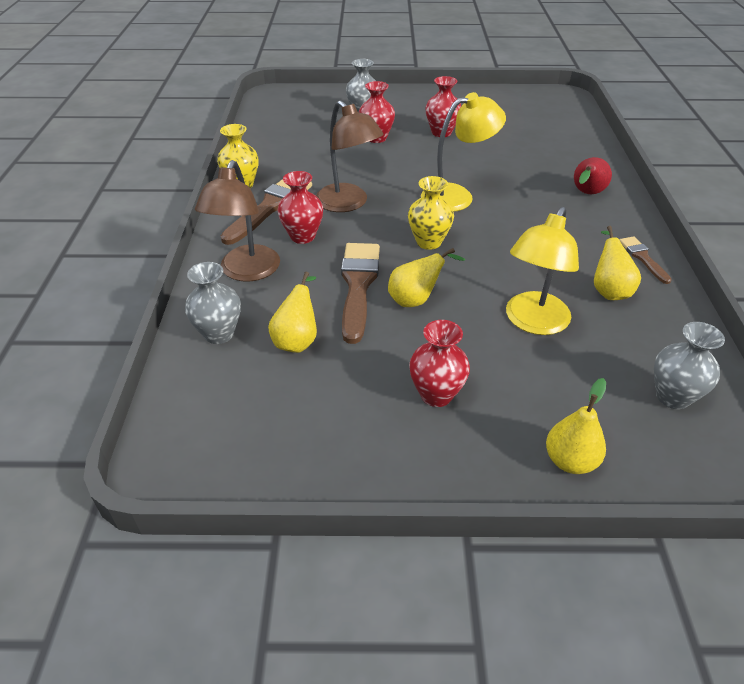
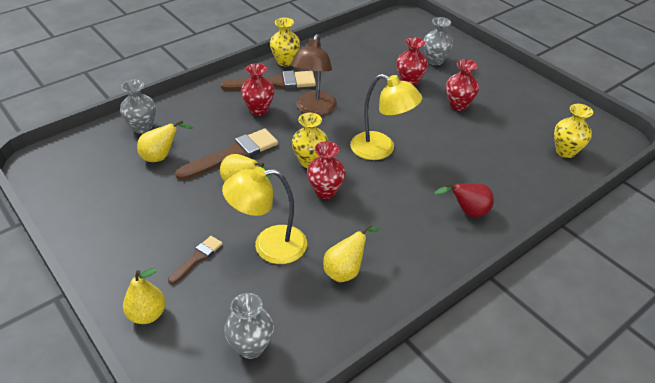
camera: 50 degrees right, 0 degrees up
brown lamp [195,160,280,282] -> none
red vase [409,320,470,407] -> red vase moved to [307,141,346,199]
brown brush [619,236,672,284] -> brown brush moved to [168,236,223,284]
none -> yellow vase [554,104,593,158]

